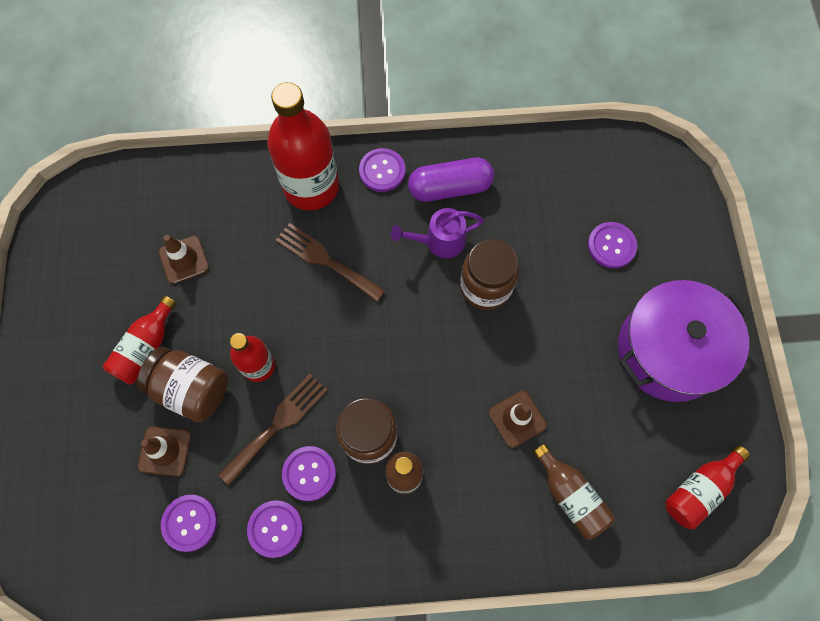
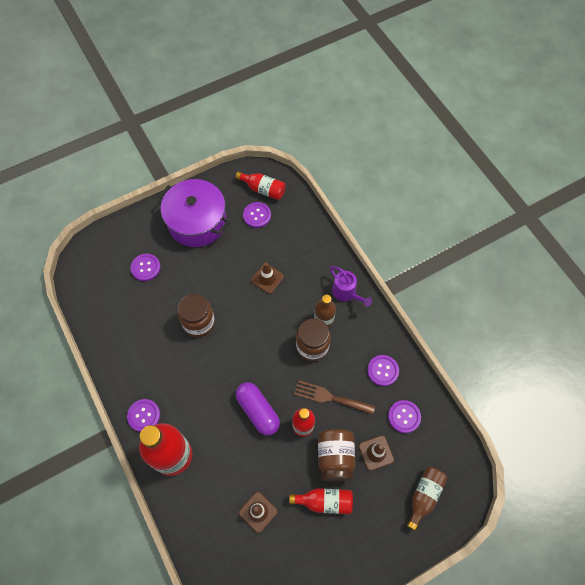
camera: 115 degrees left, 5 degrees down
brown fork [276,223,385,302] -> none
purple button [282,446,336,501] -> purple button moved to [243,202,271,228]
purple watering can [391,208,484,258] -> purple watering can moved to [330,266,372,307]
purple capsule [408,158,494,202] -> purple capsule moved to [236,382,280,436]
brown bottle [533,443,615,540] -> brown bottle moved to [407,467,448,531]

